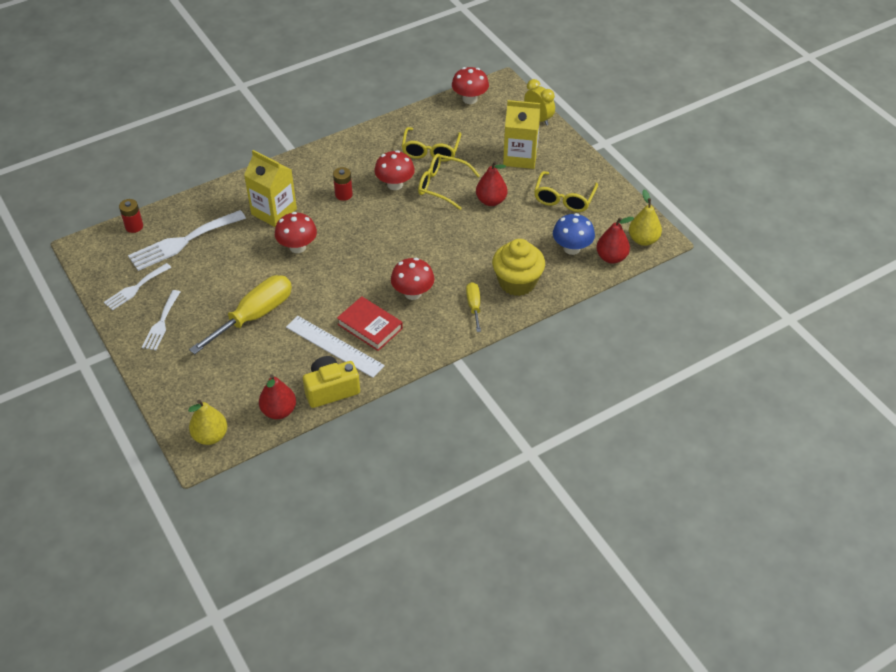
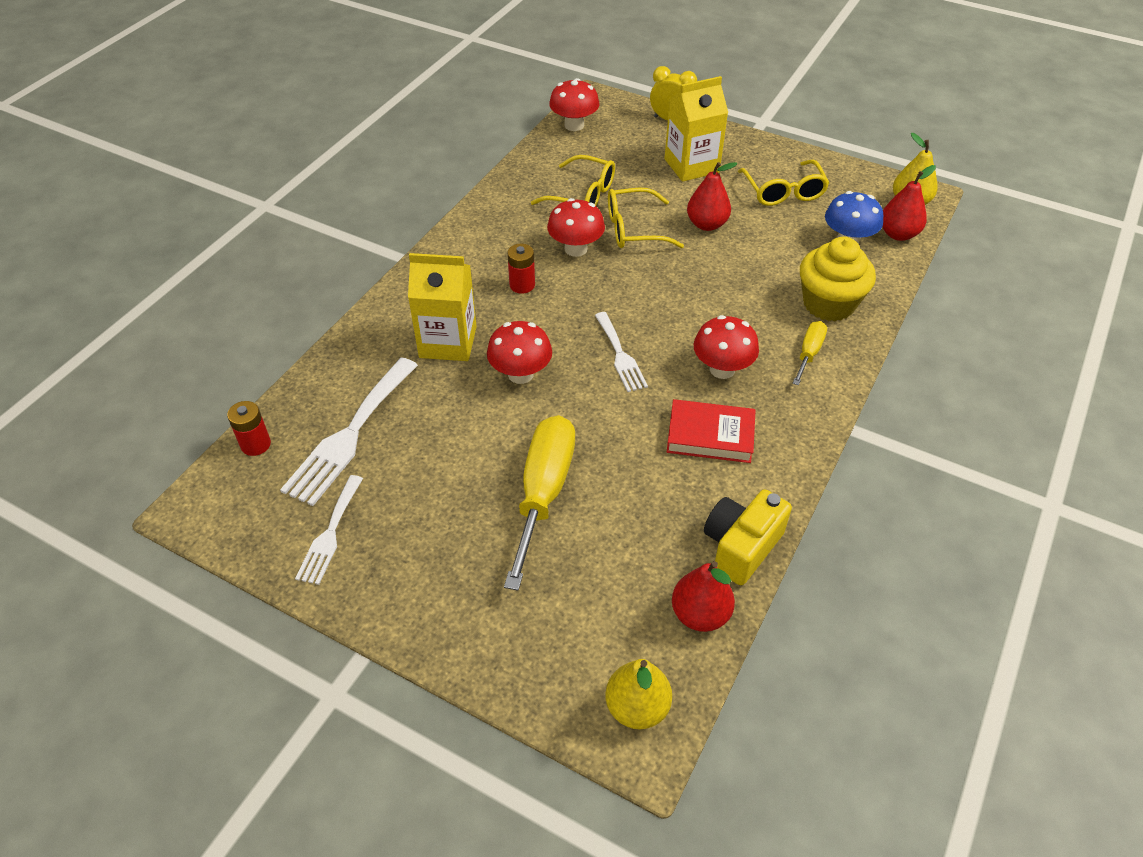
camera: 30 degrees left, 0 degrees up
white fork [142,290,180,350] -> white fork moved to [595,312,648,392]
white ruler [286,316,385,378] -> none
yellow glasses [401,127,461,161] -> yellow glasses turned 45 degrees counterclockwise [531,155,615,206]
yellow screwdriver [466,282,481,332] -> yellow screwdriver turned 60 degrees clockwise [793,321,827,385]

